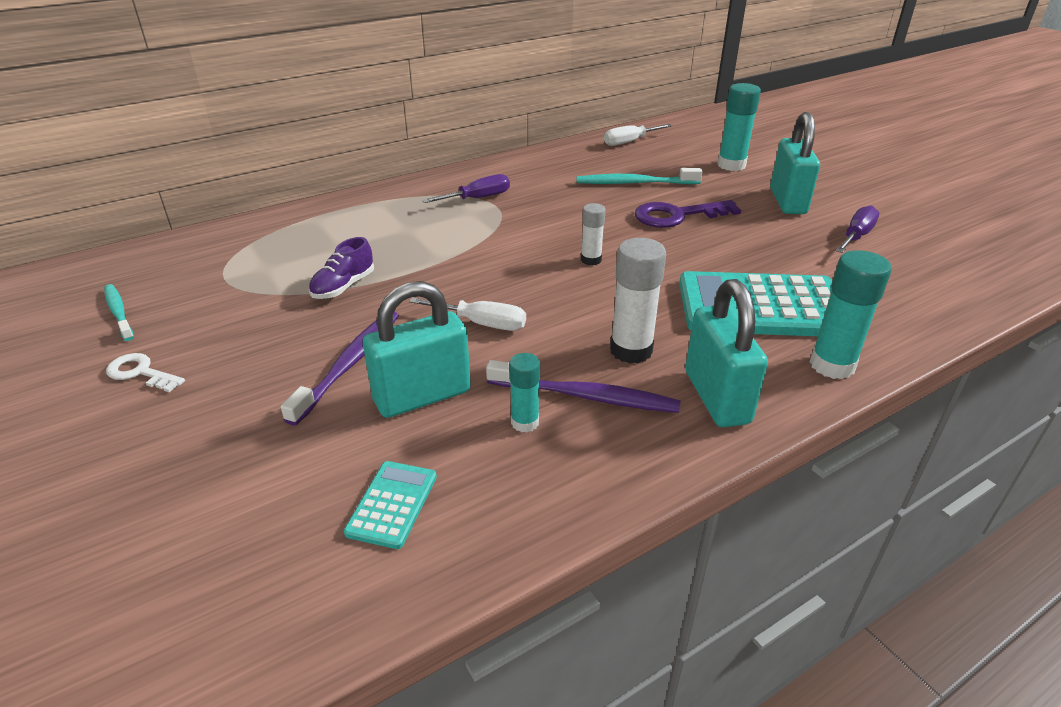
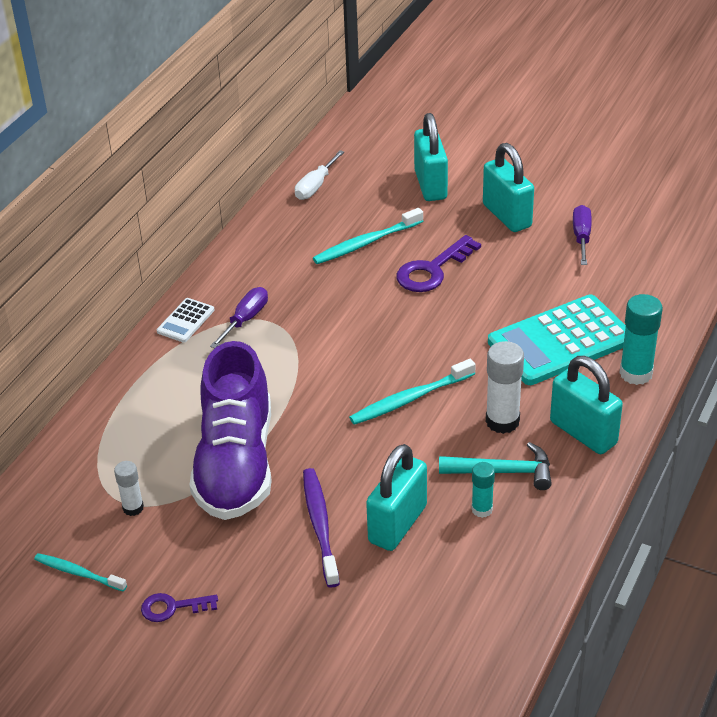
camera: 30 degrees left, 5 degrees up
white key [106,353,185,392] -> purple key [141,593,218,622]
purple shoe [309,237,374,299] -> purple shoe [190,341,272,520], size x2.47
turquoise calculator [344,461,437,549] -> none
white screwdriver [409,297,526,331] -> none
purple toothbrush [486,360,681,413] -> turquoise hammer [439,442,552,490]
white glue stick [581,203,606,266] -> white glue stick moved to [114,461,144,516]
turquoise glue stick [717,83,761,171] -> turquoise padlock [414,113,448,201]
none -> white calculator [157,298,215,343]
none -> turquoise toothbrush [349,359,476,425]

